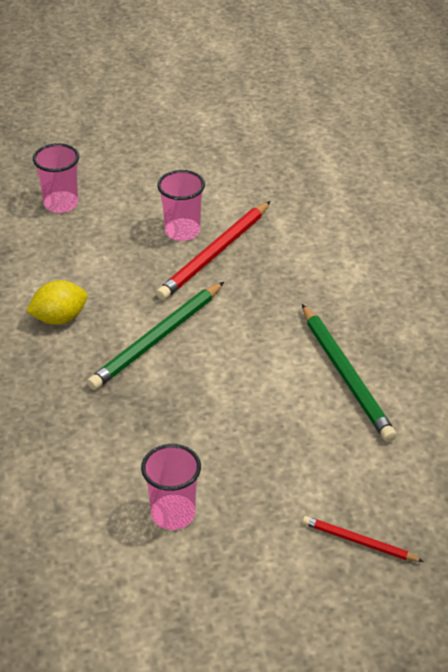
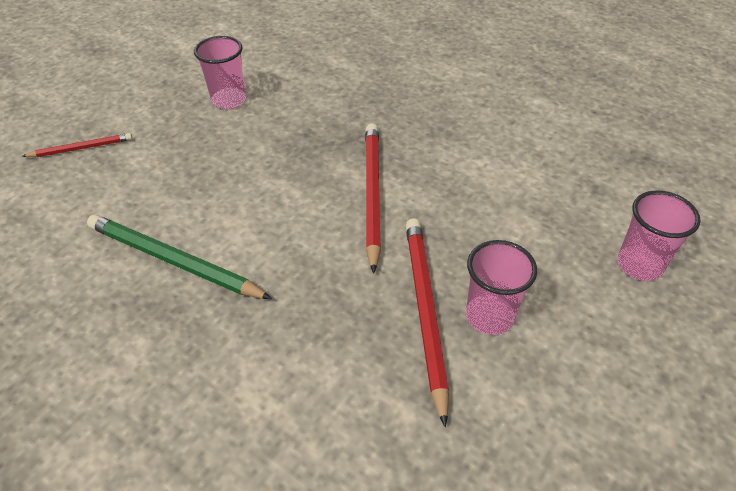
camera: 140 degrees right, 5 degrees up
yellow lemon [26,280,87,325] -> none
green pencil [87,282,224,390] -> red pencil [365,123,381,274]

